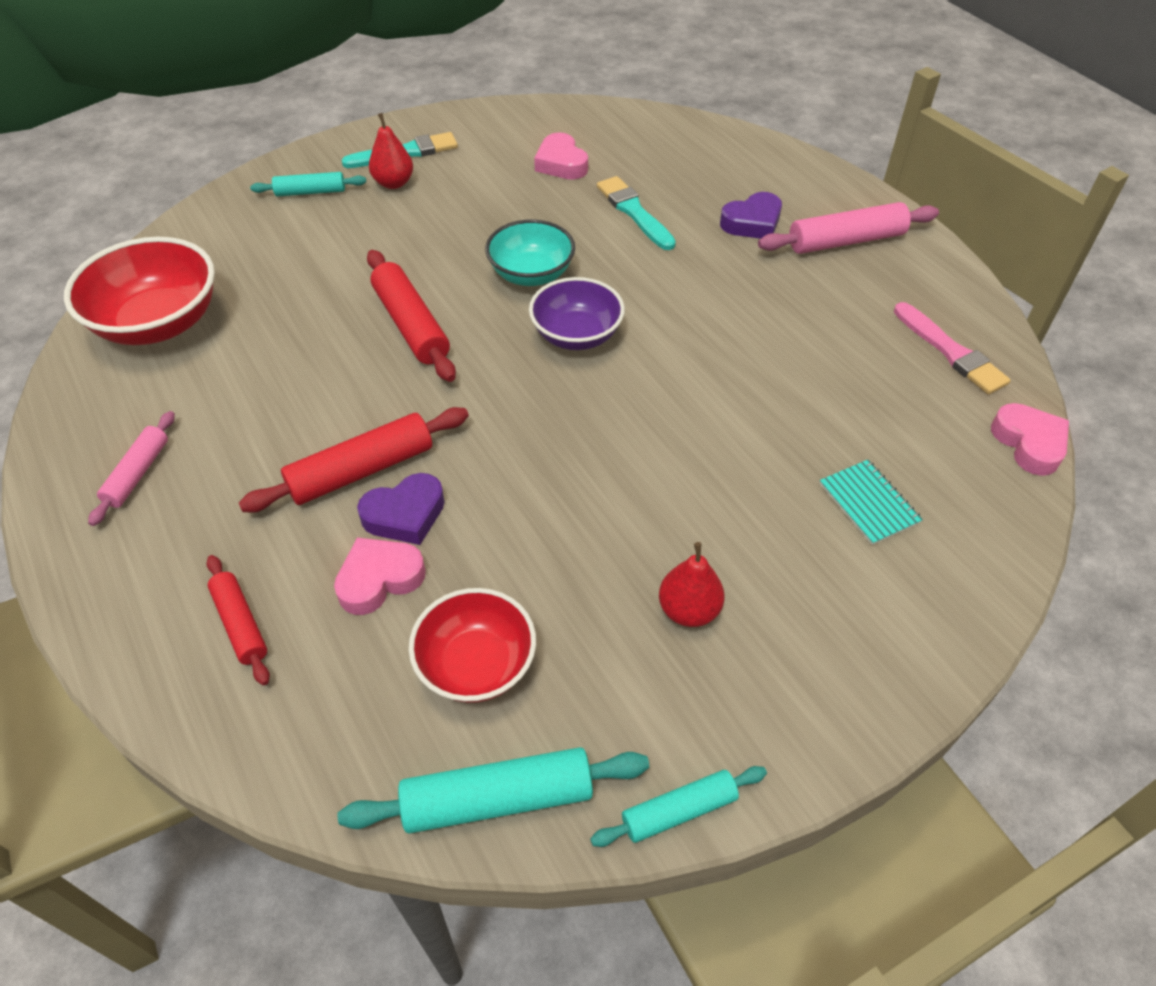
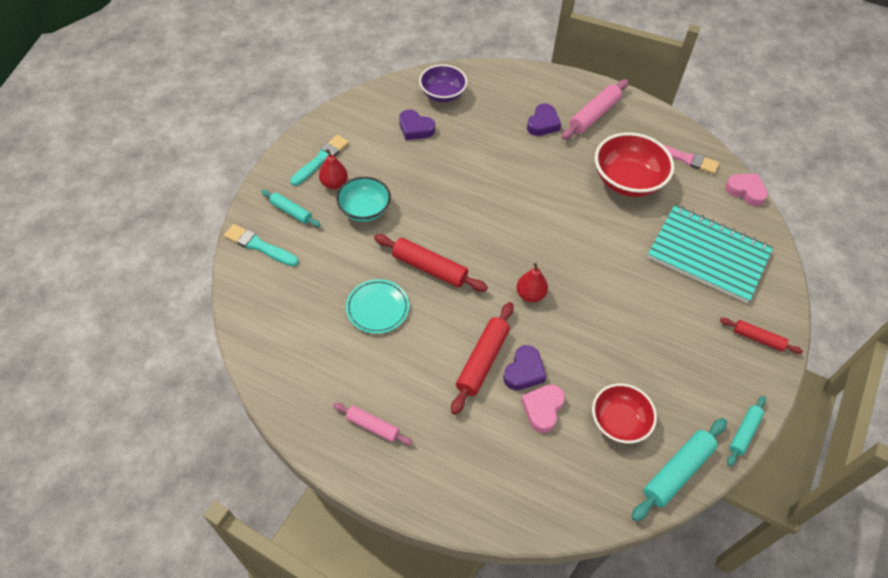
camera: 35 degrees left, 5 degrees up
red bowl [64,237,215,345] -> red bowl moved to [595,132,674,197]
pink rolling pin [88,411,175,526] -> pink rolling pin turned 45 degrees counterclockwise [333,403,413,445]
red rolling pin [206,555,270,685] -> red rolling pin moved to [720,318,803,354]
turquoise rolling pin [250,172,366,196] -> turquoise rolling pin turned 75 degrees clockwise [261,190,321,227]
turquoise bowl [485,219,575,286] -> turquoise bowl moved to [336,177,391,222]
purple bowl [529,277,625,350] -> purple bowl moved to [419,64,467,102]
pink heart [534,132,588,180] -> purple heart [399,110,435,140]
turquoise brush [597,176,676,250] -> turquoise brush moved to [224,224,299,266]
red pear [659,542,725,627] -> red pear moved to [516,262,548,302]
turquoise notebook [820,460,923,545] -> turquoise notebook [647,205,773,303], size x2.39
none -> turquoise plate [346,279,409,334]

